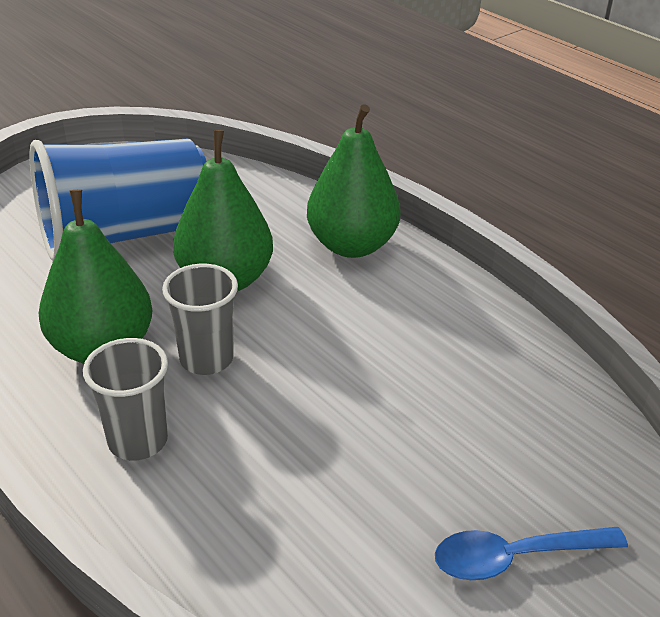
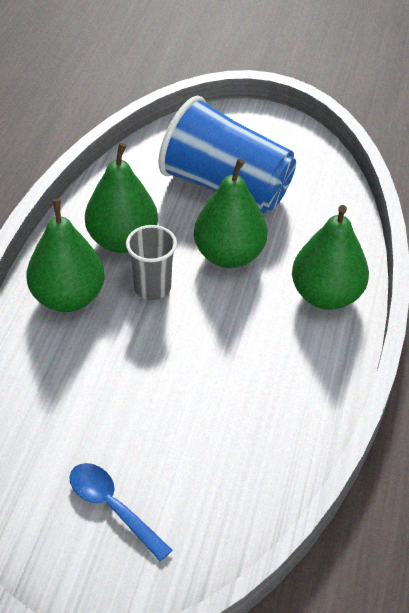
camera: 55 degrees right, 10 degrees up
grey cup [83,338,168,460] -> green pear [26,199,104,312]

